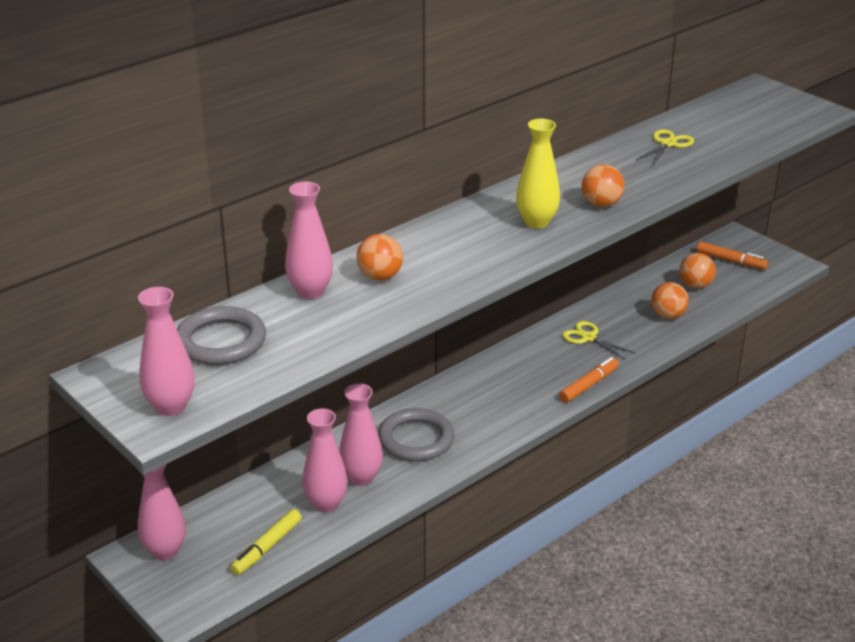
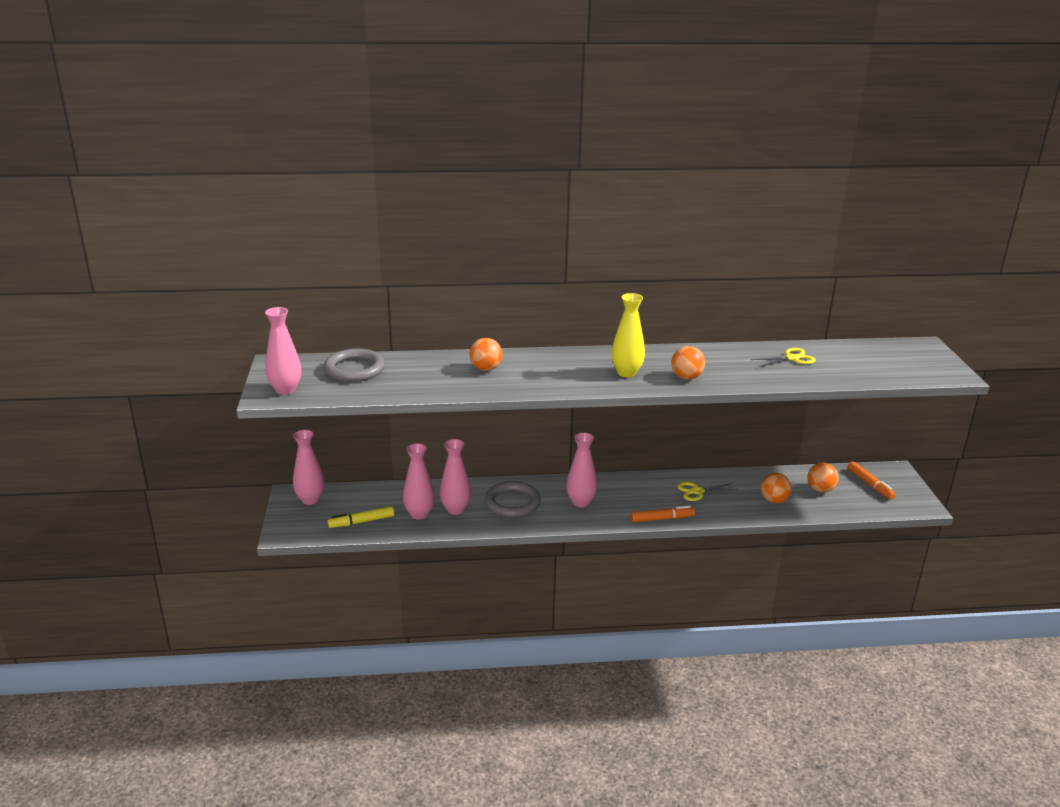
camera: 35 degrees right, 5 degrees down
pink vase [285,181,333,299] -> pink vase moved to [566,432,597,507]
yellow scissors [562,321,636,360] -> yellow scissors turned 90 degrees counterclockwise [677,482,739,501]

